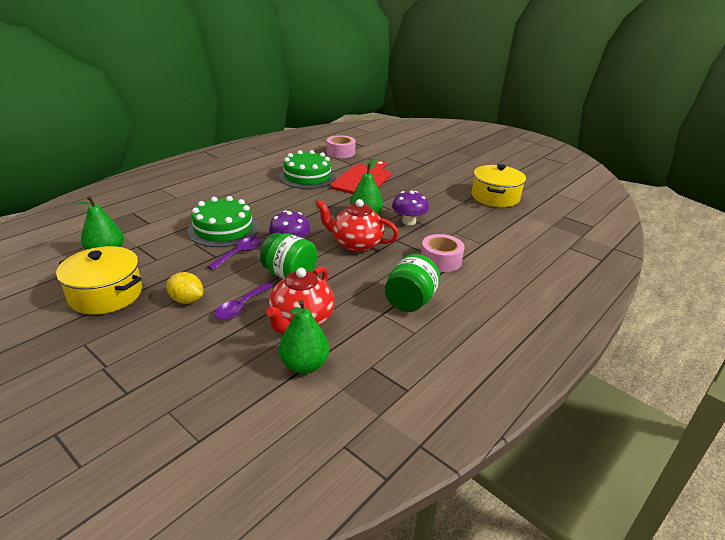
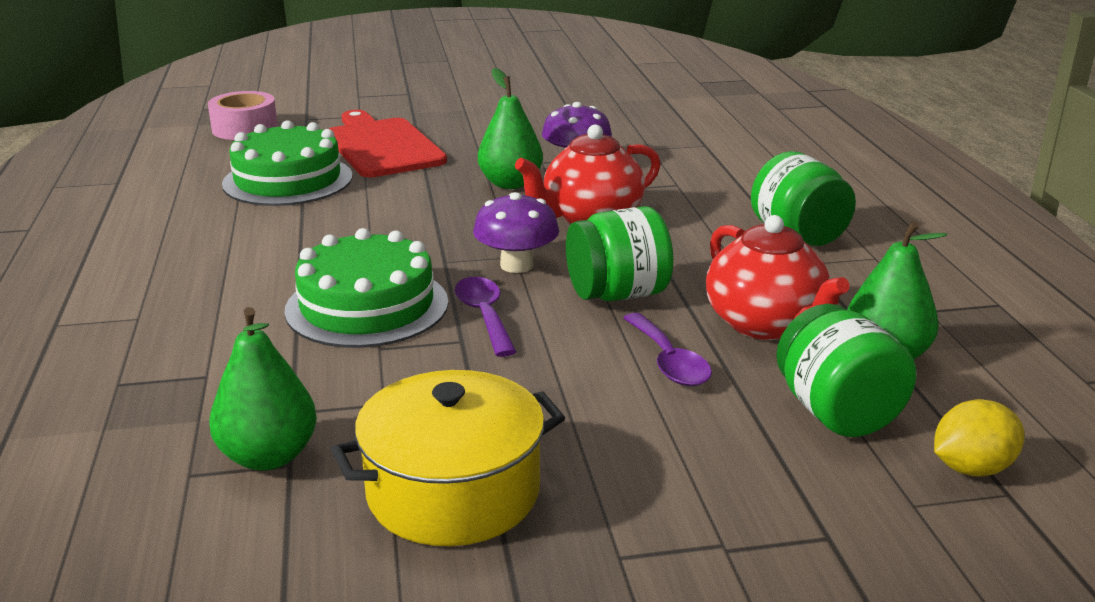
camera: 50 degrees left, 5 degrees down
yellow lemon [166,272,203,304] -> yellow lemon moved to [934,399,1025,477]
pink tape [421,234,465,272] -> none
yellow pot [472,164,526,207] -> none
none -> green jar [776,304,916,437]

